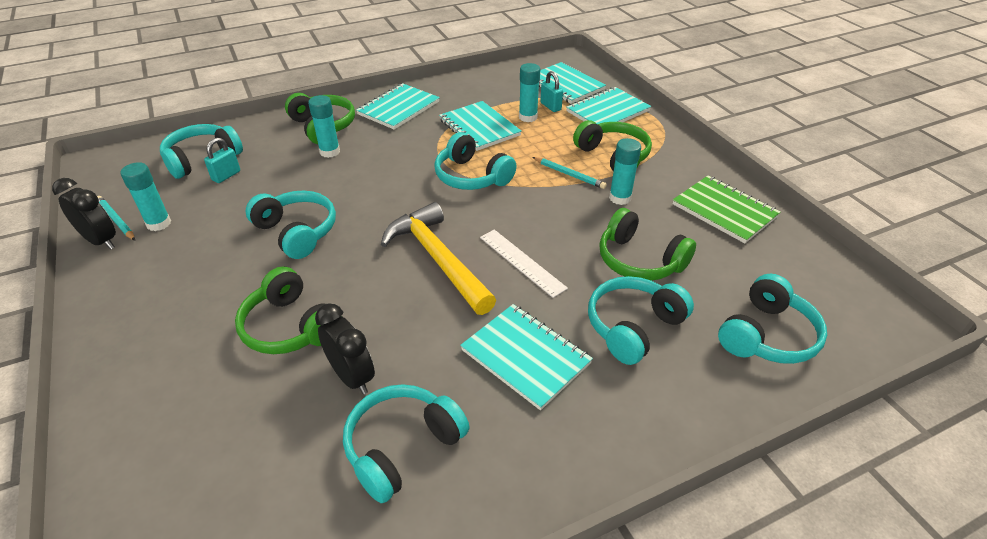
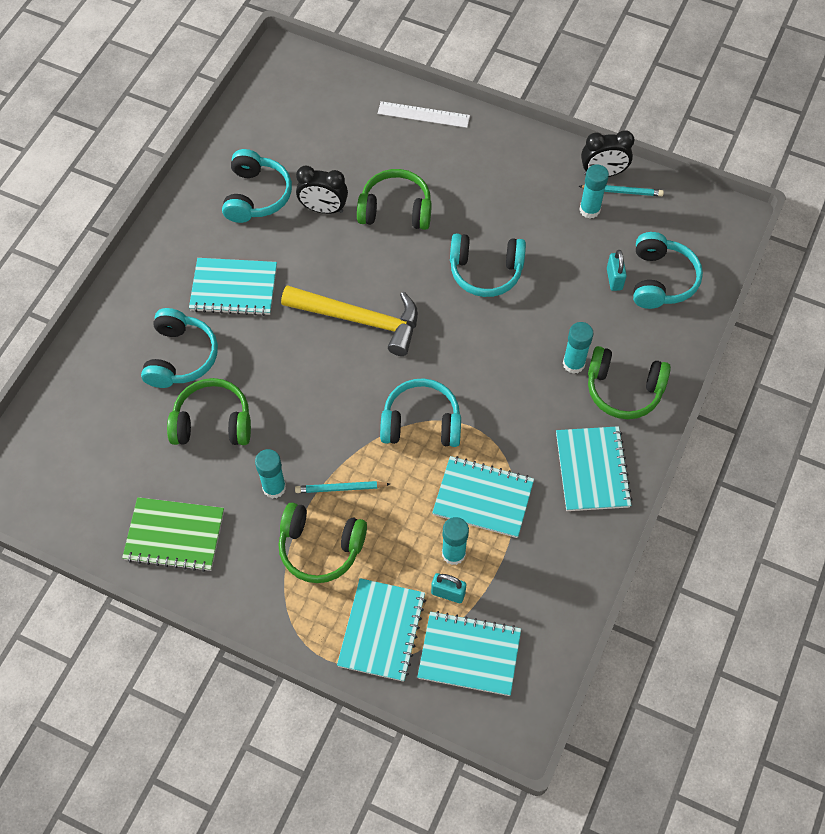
camera: 140 degrees right, 20 degrees up
white ruler [480,230,568,298] -> white ruler moved to [378,101,470,128]
turquoise headphones [718,274,827,364] -> none

